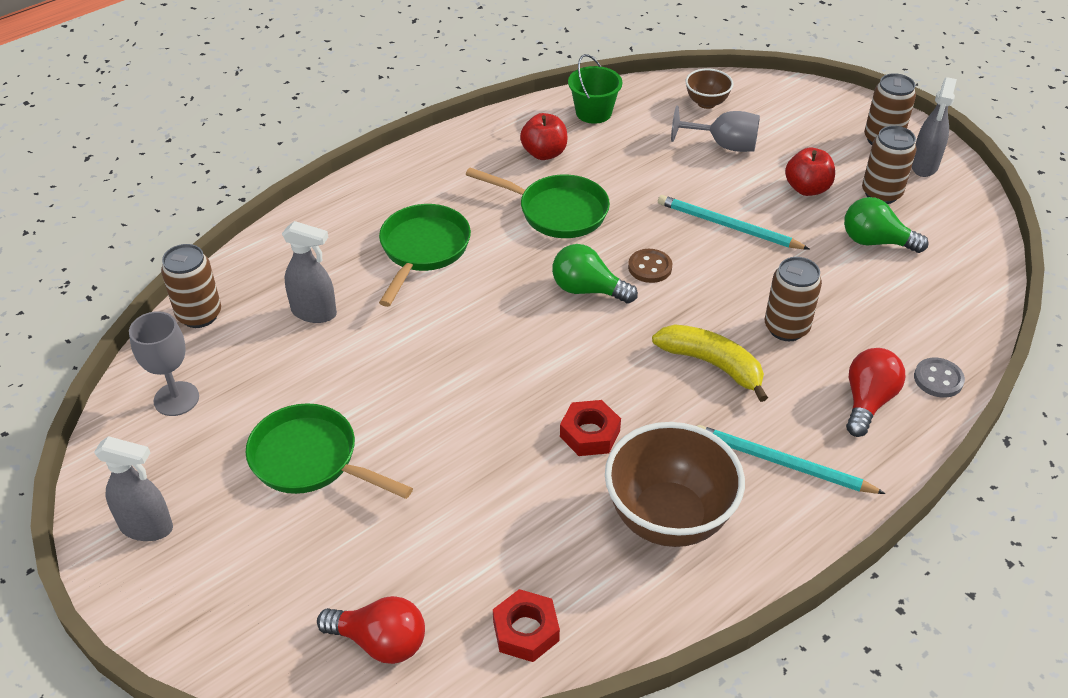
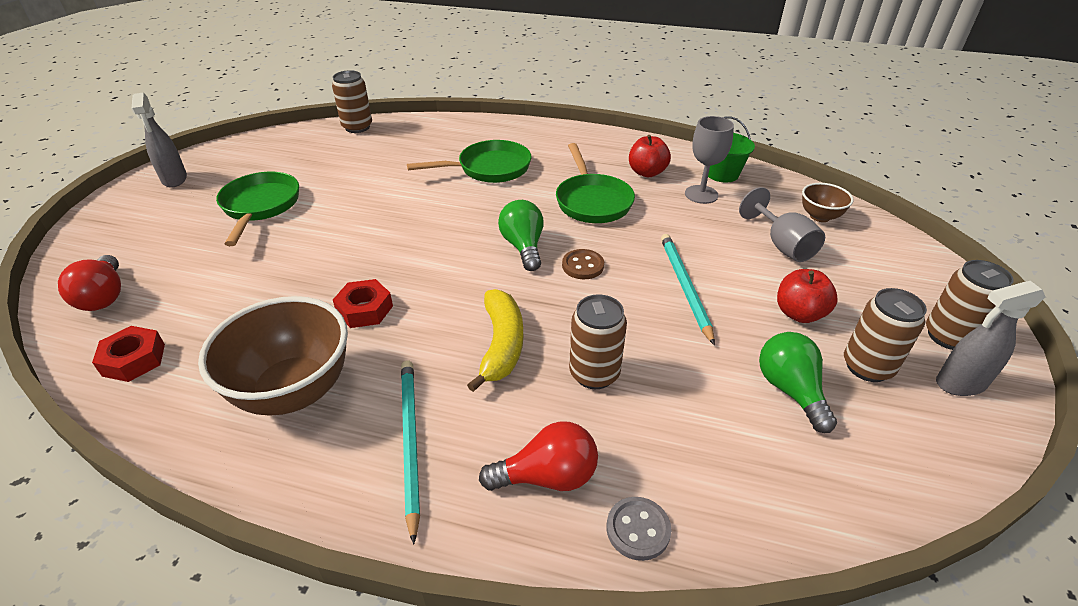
camera: 55 degrees right, 5 degrees down
grey goblet [129,311,199,416] -> grey goblet moved to [685,116,734,204]
grey spray bottle [282,221,337,323] -> none

